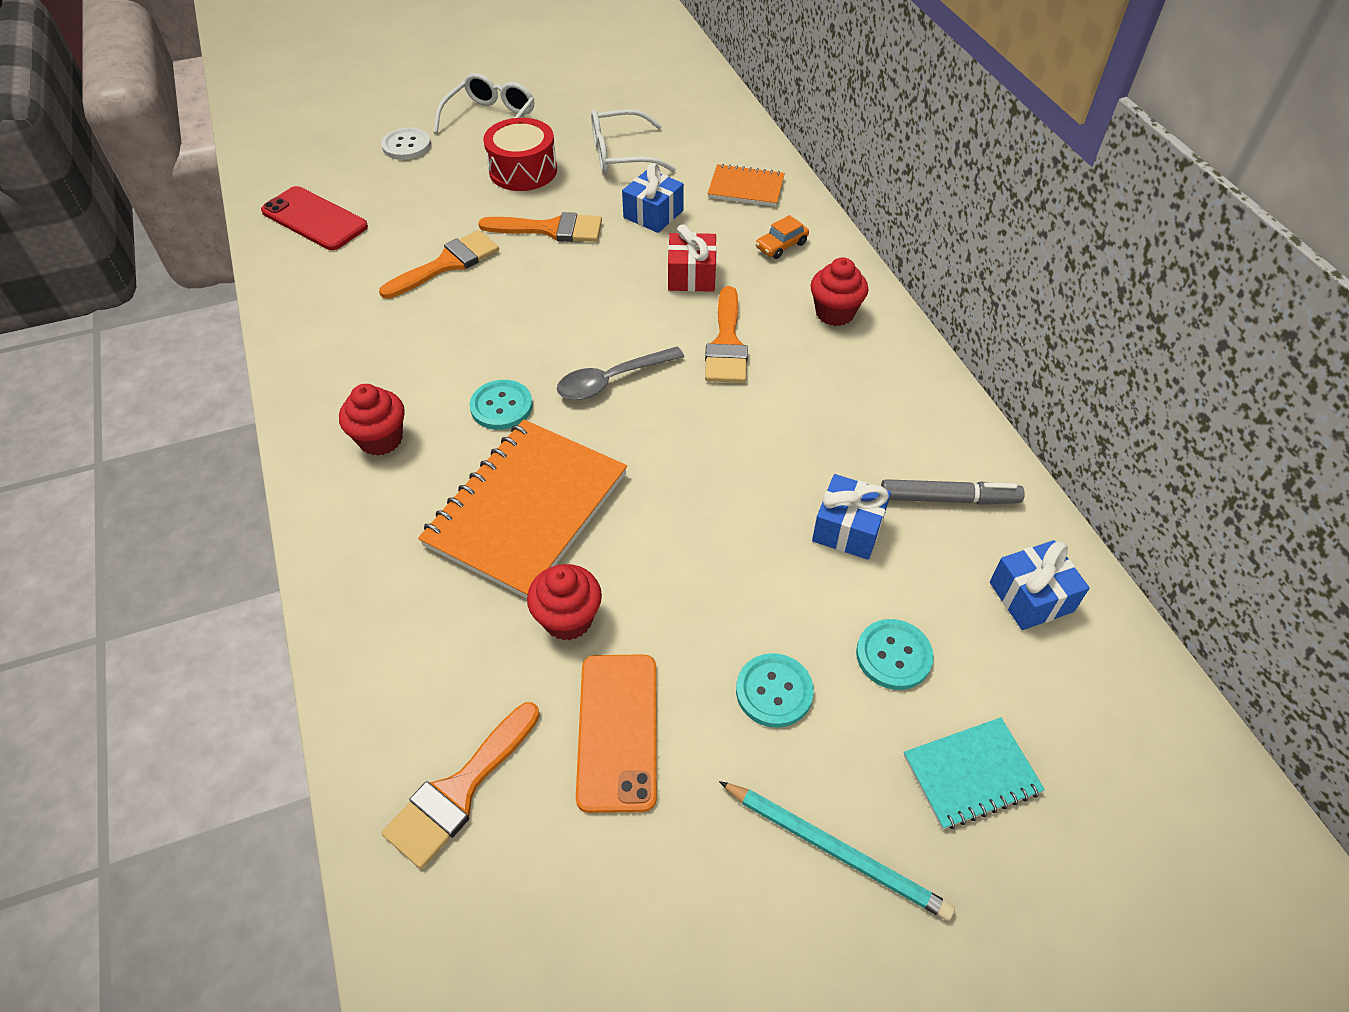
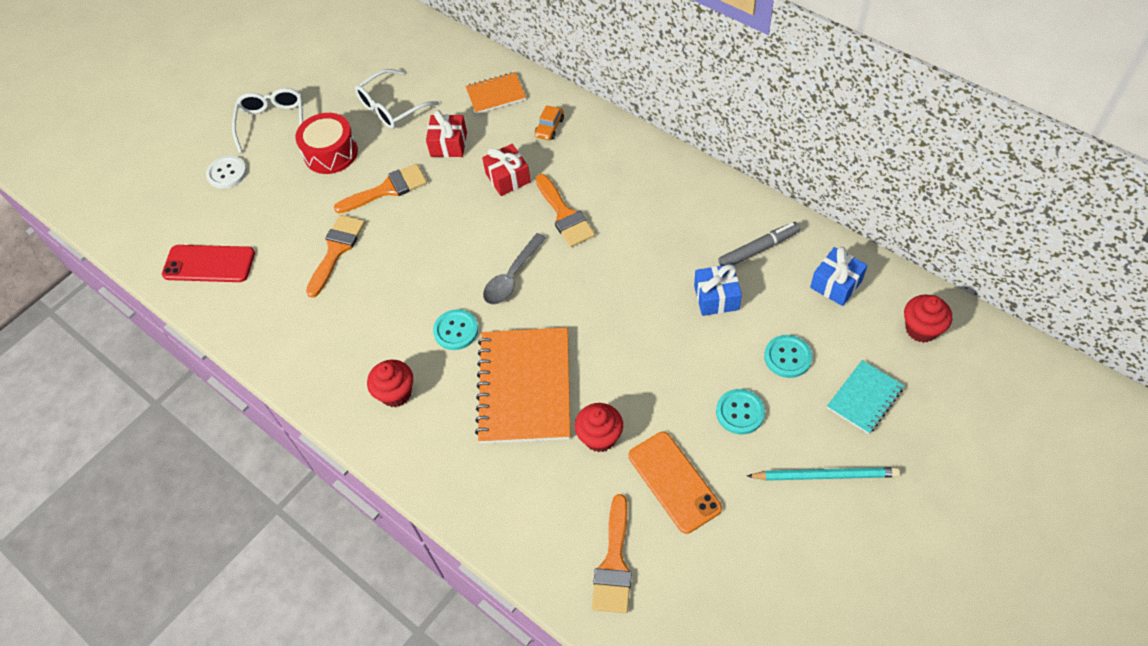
camera: 25 degrees left, 5 degrees up
blue gift [622,163,684,233] -> red gift [426,110,467,157]
red cupcake [811,257,868,326] -> red cupcake moved to [904,295,952,343]

